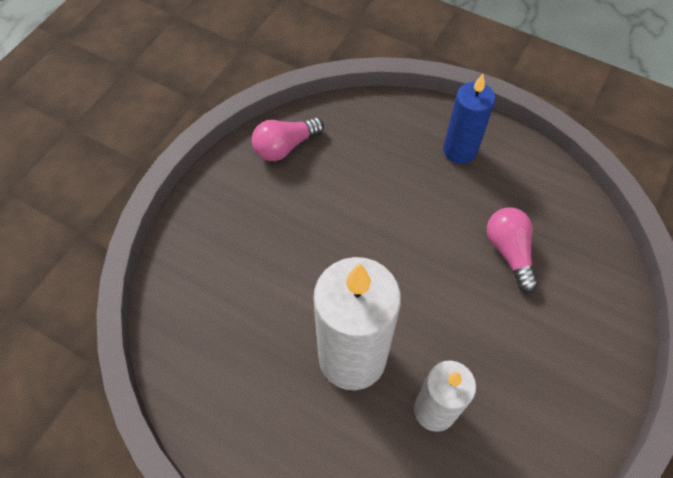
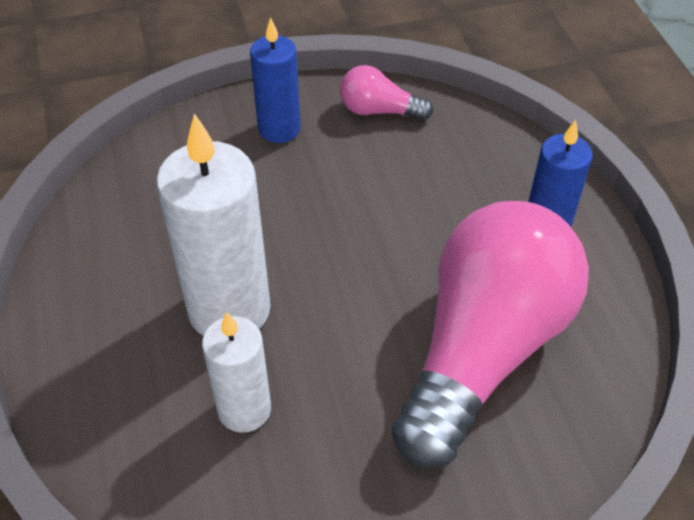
camera: 45 degrees right, 10 degrees down
pink light bulb [487,208,539,293] -> pink light bulb [392,201,589,469], size x2.39
none -> blue candle [250,17,300,143]

